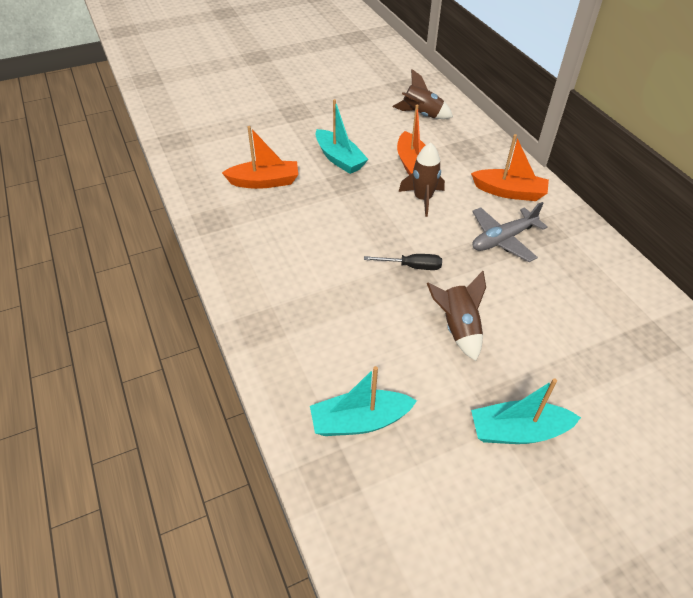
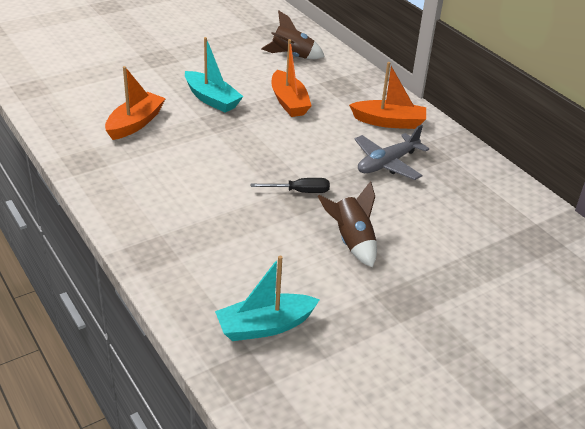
camera: 10 degrees left, 10 degrees down
orange boat [222,126,298,189] -> orange boat turned 45 degrees counterclockwise [105,66,166,140]
brown rocket [399,142,445,217] -> none
turquoise boat [471,378,581,444] -> none

